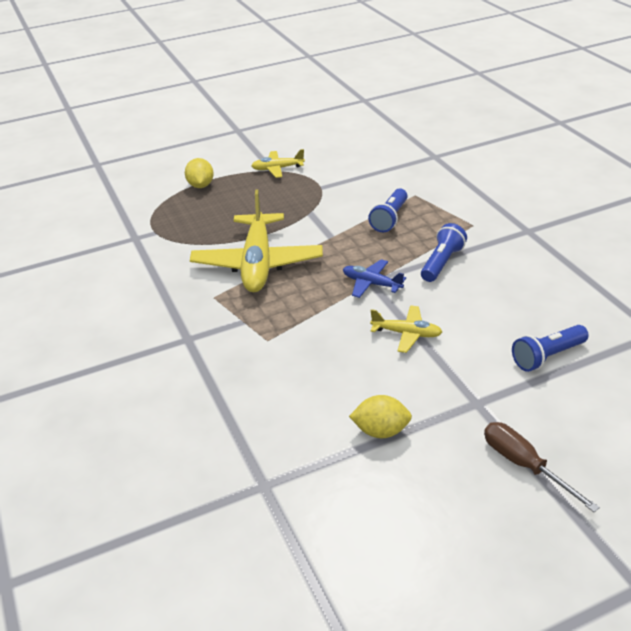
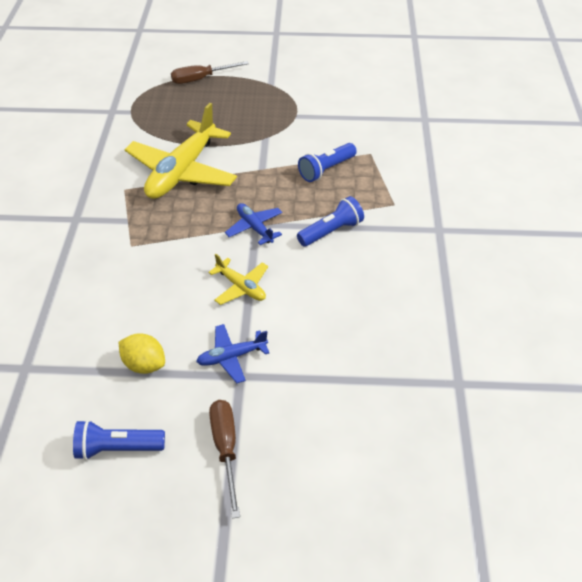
camera: 25 degrees right, 10 degrees up
yellow lemon [185,158,214,188] -> brown screwdriver [171,61,249,84]
yellow plane [251,149,305,178] -> none
blue flashlight [512,325,589,372] -> blue flashlight moved to [73,420,165,460]
none -> blue plane [196,324,269,383]

